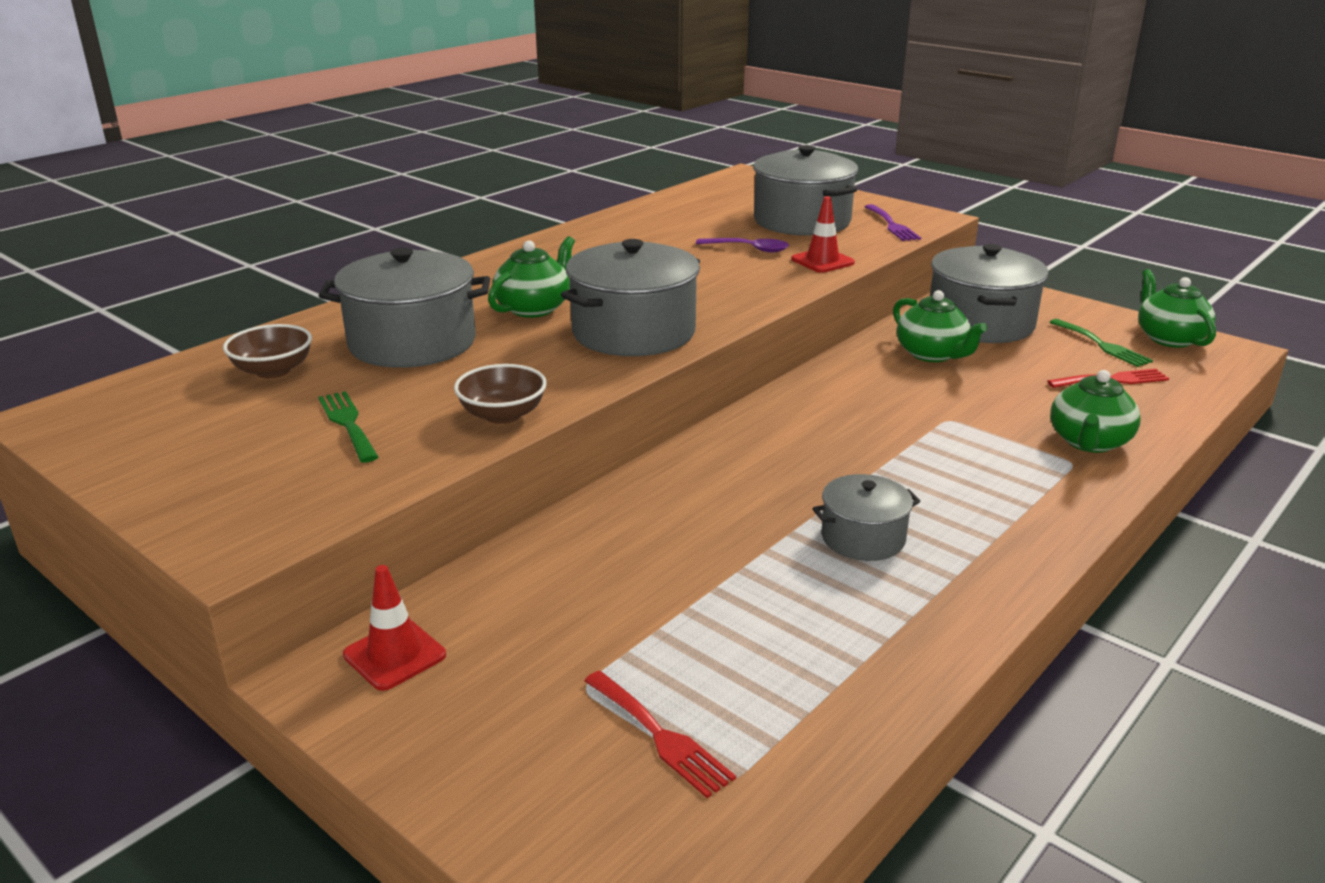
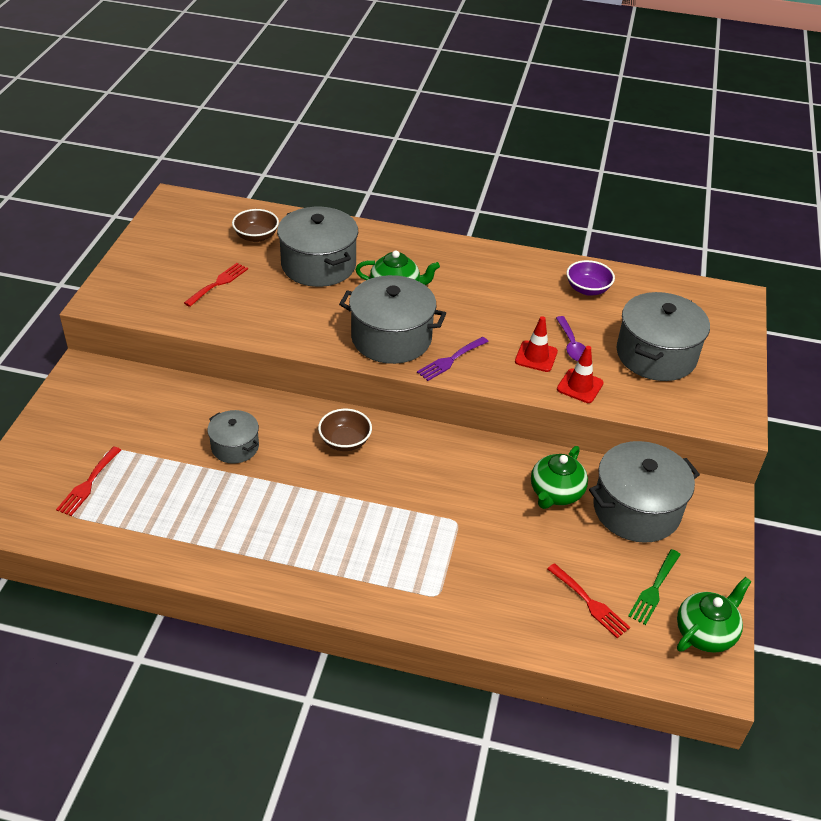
camera: 60 degrees right, 15 degrees up
green fork [318,391,378,463] -> red fork [184,263,248,307]
red traffic cone [343,565,446,691] -> red traffic cone moved to [515,316,558,372]
brown bowl [454,364,547,424] -> brown bowl moved to [318,409,372,451]
grey pot [812,474,920,561] -> grey pot moved to [207,410,259,464]
purple fork [865,204,921,241] -> purple fork moved to [417,337,488,381]
green teapot [1050,370,1141,453] -> none
none -> purple bowl [566,260,615,295]

